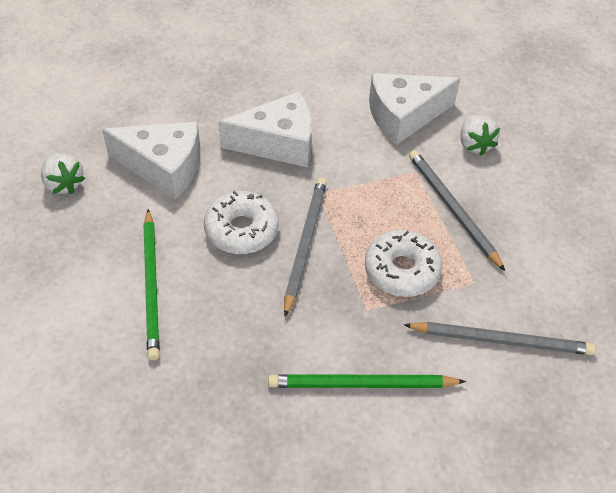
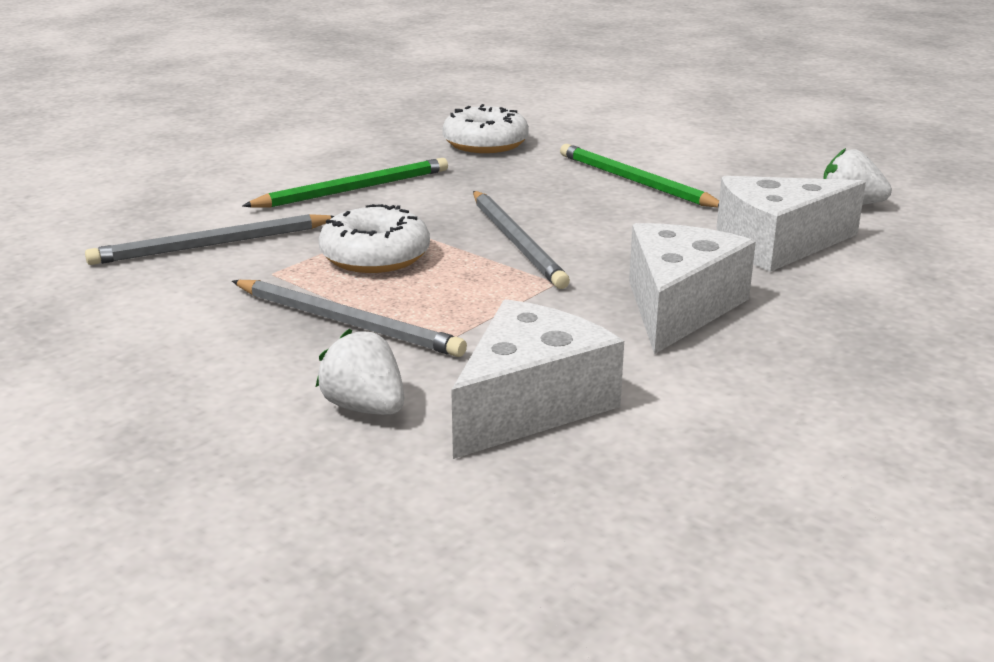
camera: 150 degrees right, 25 degrees down
white donut [204,191,279,254] -> white donut moved to [442,104,529,153]
white cheese [218,91,312,167] -> white cheese turned 150 degrees clockwise [629,223,756,354]

